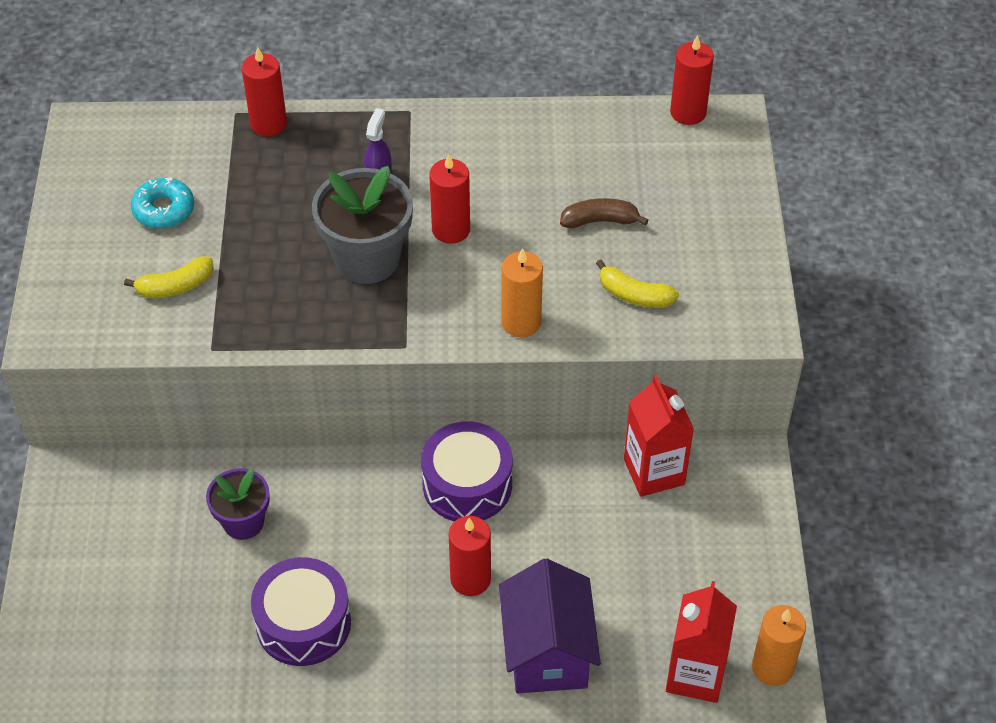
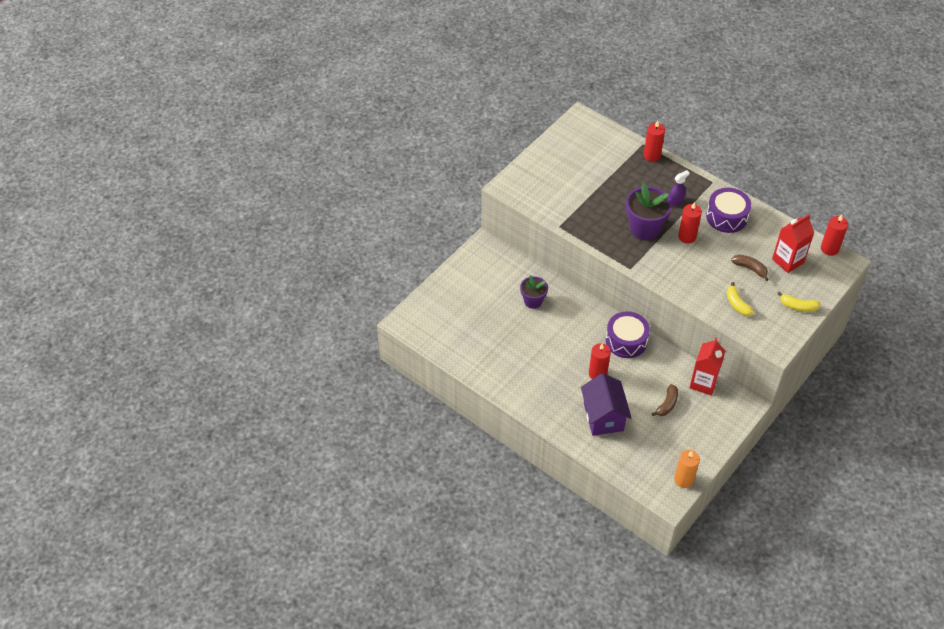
camera: 40 degrees right, 0 degrees up
yellow banana [124,256,214,298] -> yellow banana moved to [777,291,821,312]
turquoise donut [131,178,194,229] -> none
purple drum [251,557,351,666] -> purple drum moved to [706,188,751,233]
grey flower pot [312,166,413,284] -> purple flower pot [626,183,672,240]
purple house [499,559,601,693] -> purple house turned 45 degrees counterclockwise [581,373,632,436]
orange candle [501,248,543,337] -> none
red carton [666,581,737,703] -> red carton moved to [772,214,814,273]
none -> brown banana [651,384,678,416]

